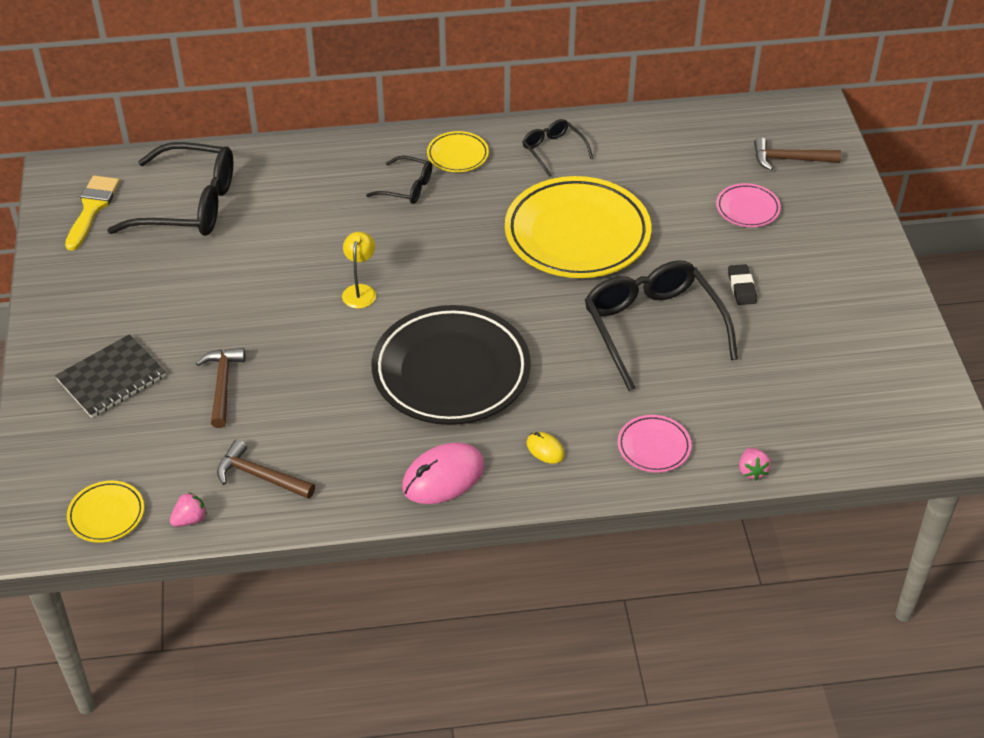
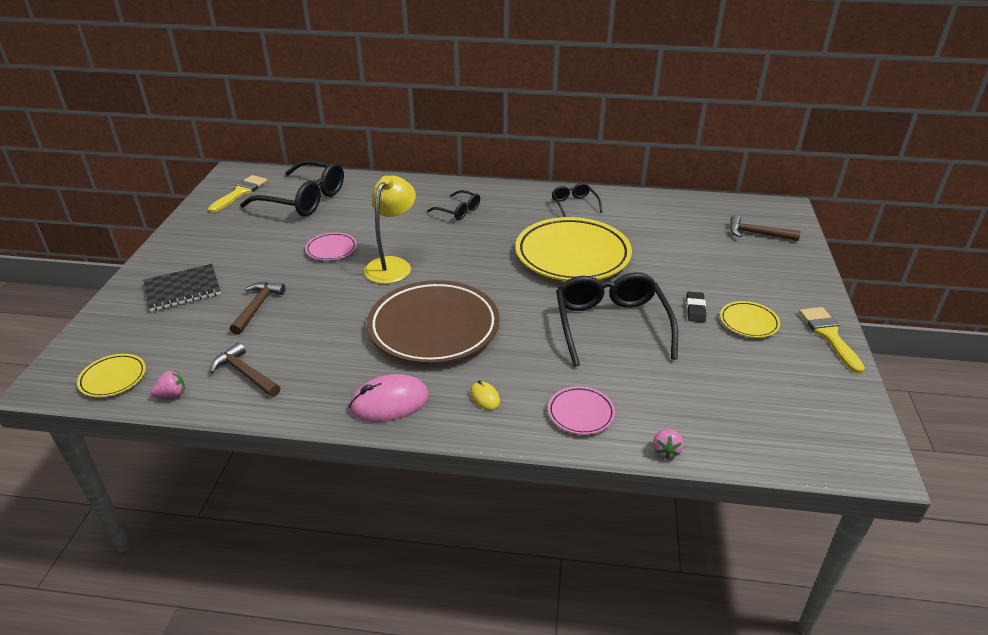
camera: 15 degrees right, 10 degrees down
yellow lamp [342,232,376,309] -> yellow lamp [364,175,416,284], size x1.74
black plate [372,305,531,425] -> brown plate [367,280,500,364]
yellow plate [427,131,489,172] -> yellow plate moved to [720,301,780,338]
pink plate [716,183,781,227] -> pink plate moved to [305,232,357,261]
none -> yellow brush [799,307,865,374]

